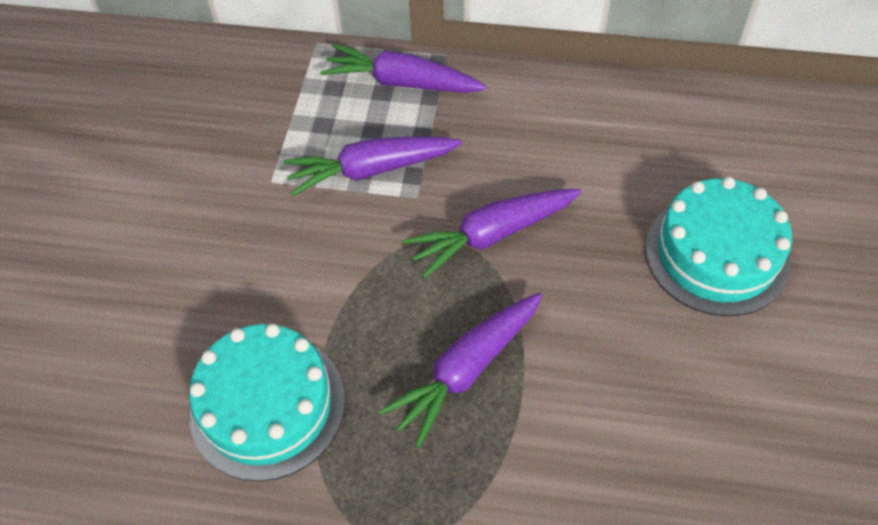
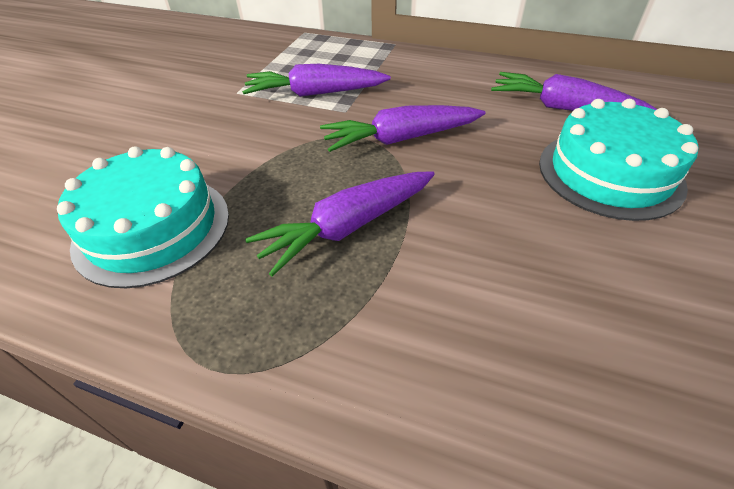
camera: 10 degrees right, 10 degrees down
purple carrot [320,44,486,93] -> purple carrot moved to [491,72,657,111]

